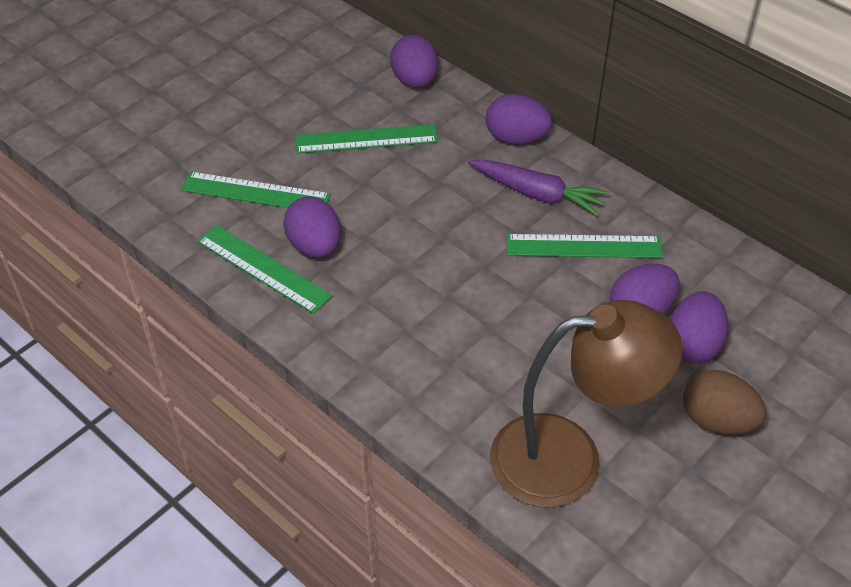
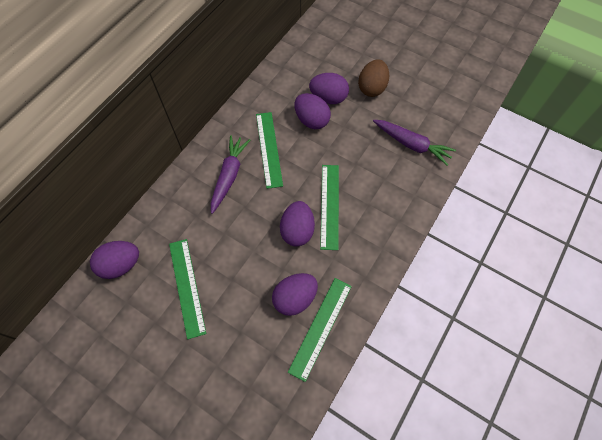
camera: 100 degrees left, 15 degrees up
green ruler [181,172,331,208] -> green ruler moved to [320,165,339,250]
purple egg [486,94,552,144] -> purple egg moved to [280,201,315,247]
brown lamp [490,300,683,507] -> purple carrot [373,120,456,166]

